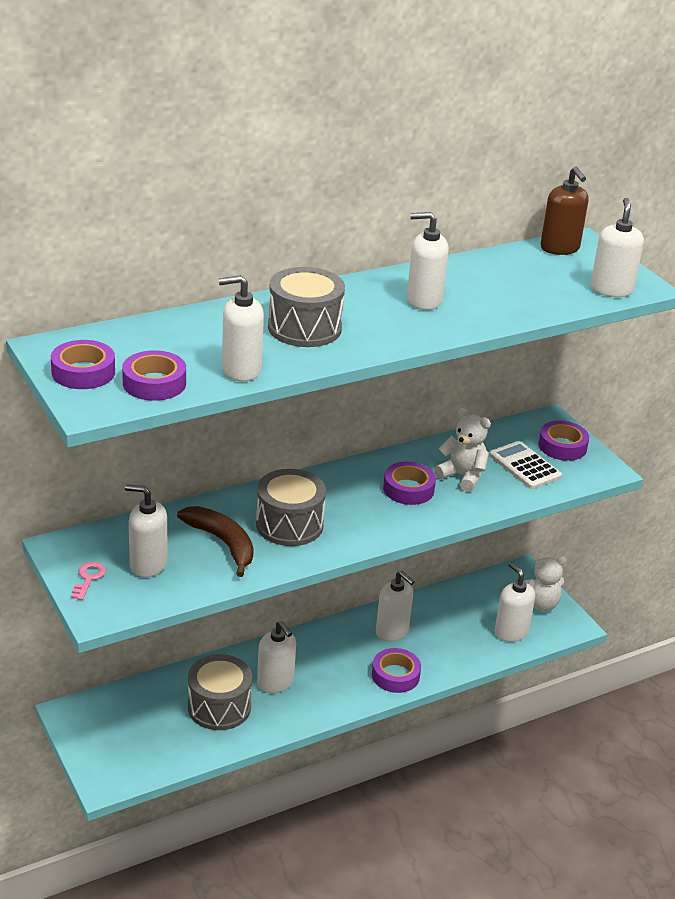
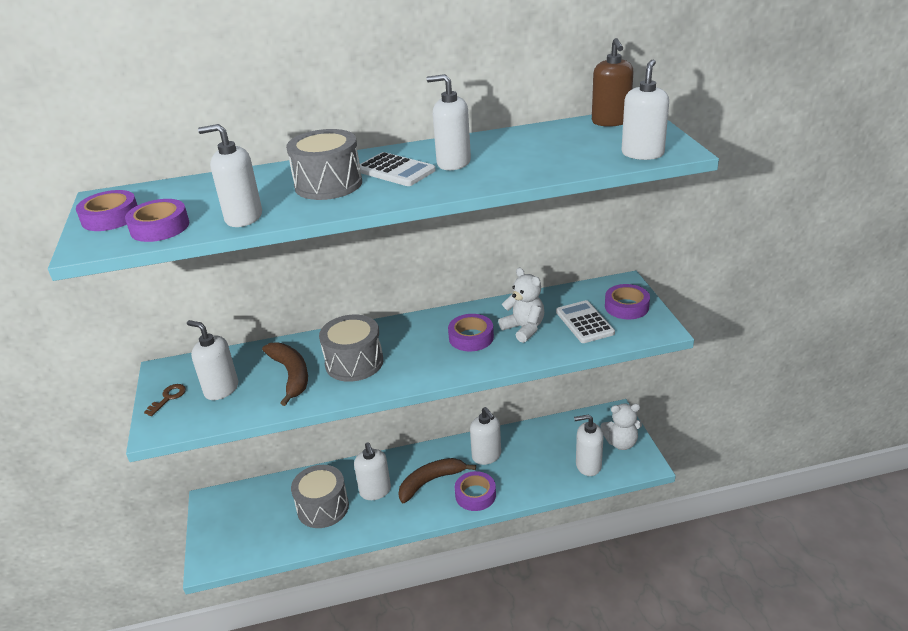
camera: 20 degrees right, 0 degrees up
pink key [71,562,106,600] -> brown key [144,384,186,416]
white soap dispenser [495,562,535,642] -> white soap dispenser turned 75 degrees counterclockwise [574,414,603,476]
none -> white calculator [360,152,436,186]
none -> brown banana [398,458,476,503]

